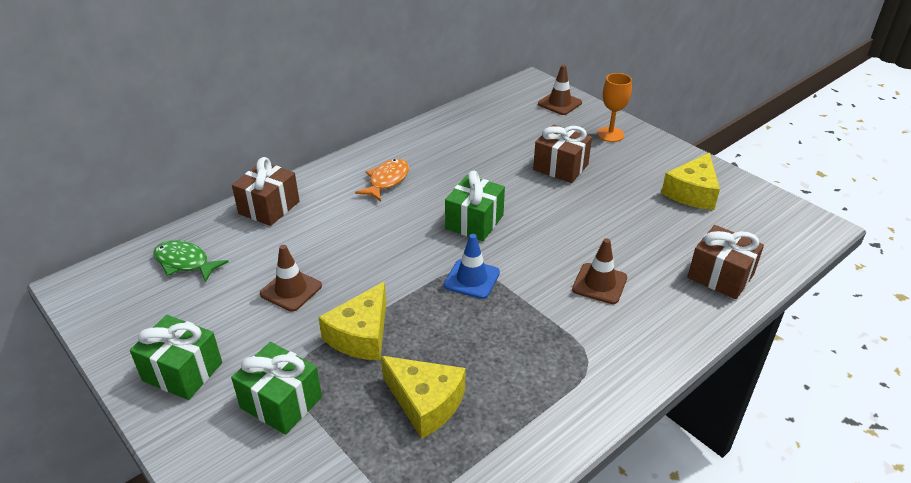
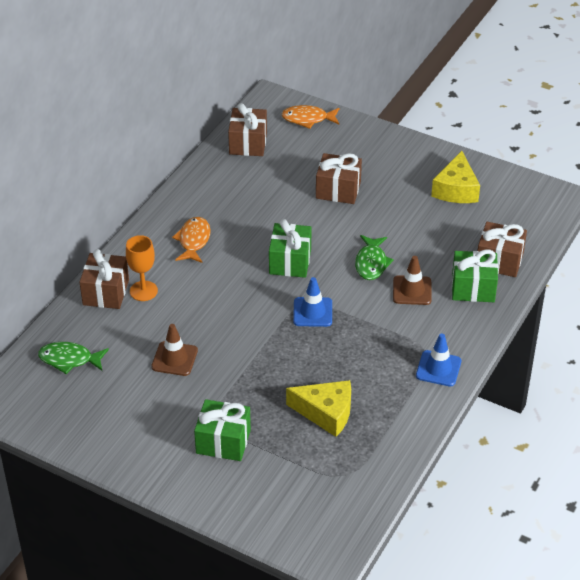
camera: 20 degrees left, 5 degrees up
green gift [130,315,222,400] -> green gift moved to [452,249,498,302]
yellow cheese [318,282,386,361] -> none
brown traffic cone [538,65,582,115] -> orange fish [282,105,339,129]
orange goblet [597,73,632,142] -> orange goblet moved to [126,235,158,301]
none -> brown gift [228,103,267,156]
none -> green fish [355,235,394,280]
none -> blue traffic cone [416,334,461,386]

